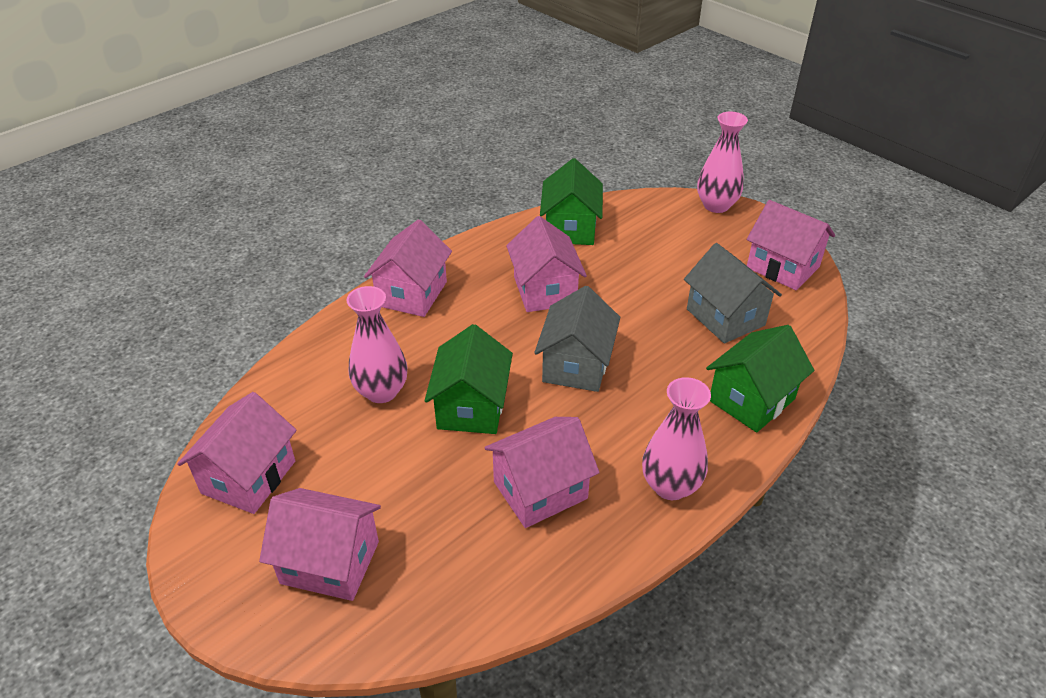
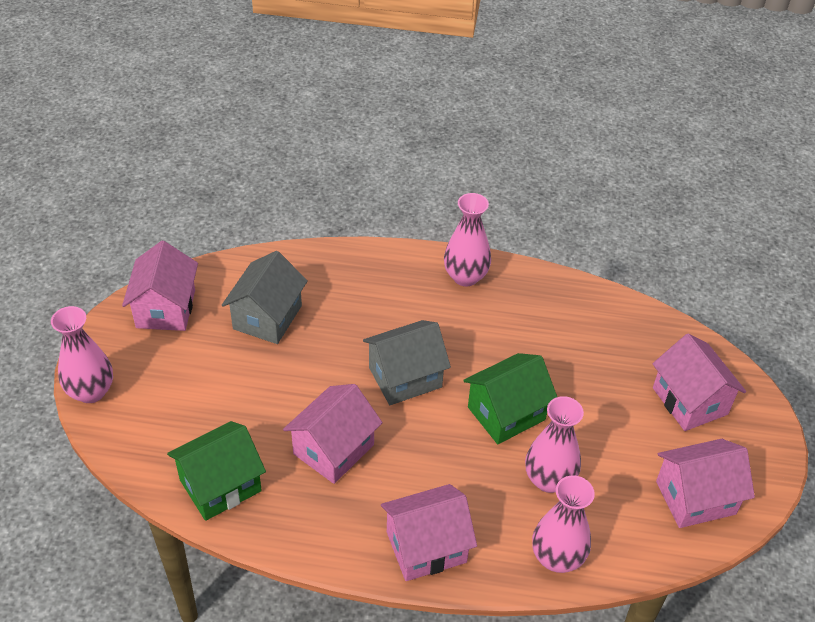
camera: 130 degrees left, 5 degrees up
pink house [484,417,600,528] -> none
green house [706,325,814,432] -> none
none -> pink vase [532,475,595,573]

